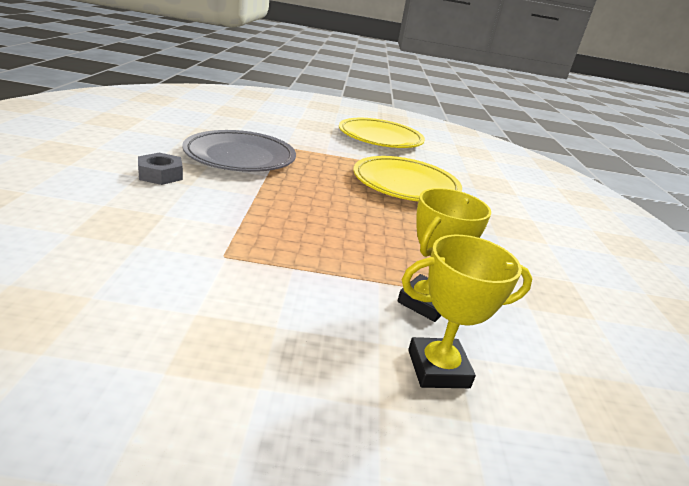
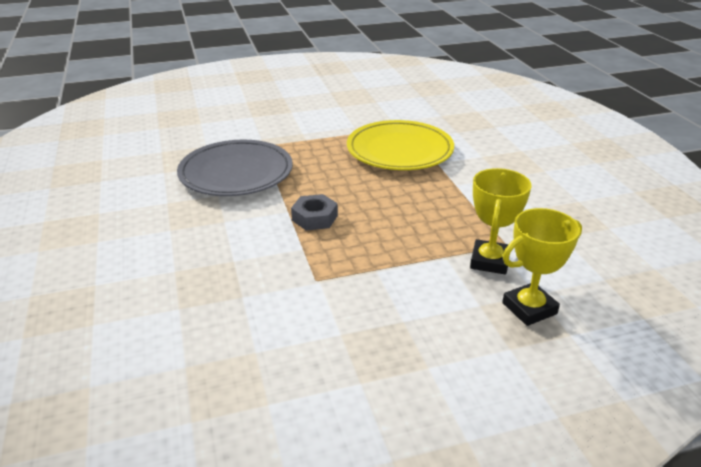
camera: 15 degrees left, 5 degrees up
grey nut [138,153,183,185] -> grey nut moved to [291,194,338,231]
yellow plate [339,118,425,148] -> none

